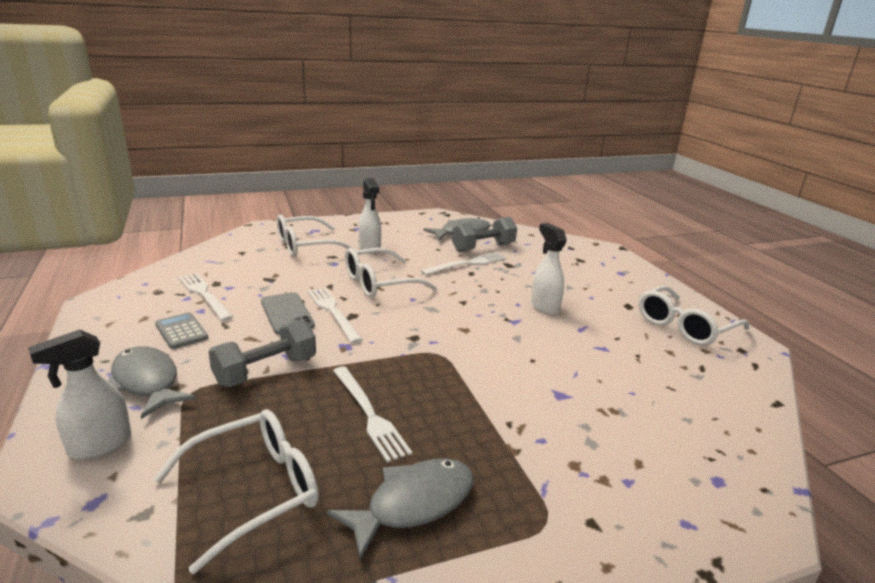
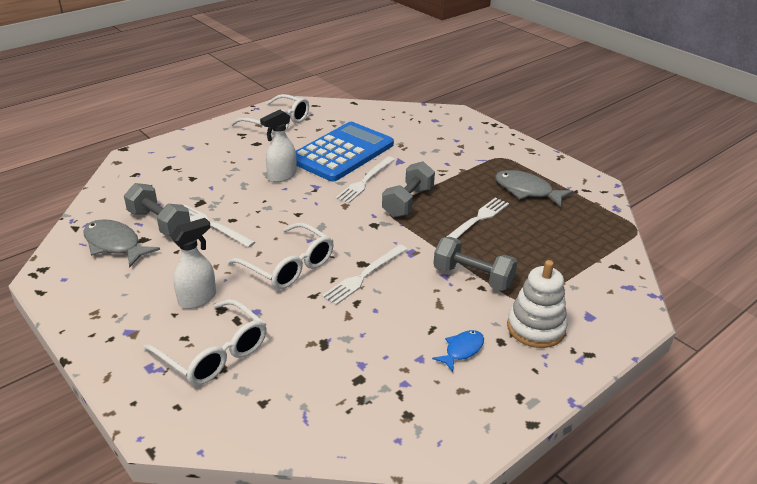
camera: 110 degrees left, 10 degrees up
white spray bottle [28,329,131,459] -> none
grey fish [108,346,196,419] -> white stacking toy [507,260,568,348]
white glasses [154,409,319,574] -> none
grey calculator [155,312,208,349] -> blue fish [432,330,484,372]
white fork [178,273,233,321] -> white fork moved to [335,156,395,203]
grey phone [261,292,315,335] -> none
none -> blue calculator [296,122,394,182]
none -> grey dumbbell [382,161,435,218]

